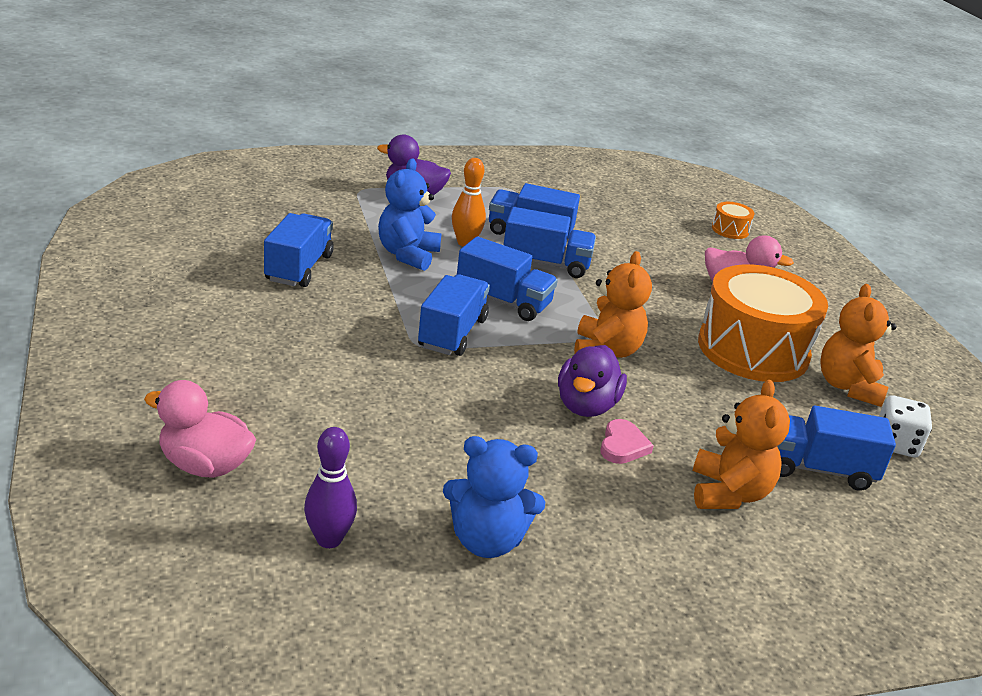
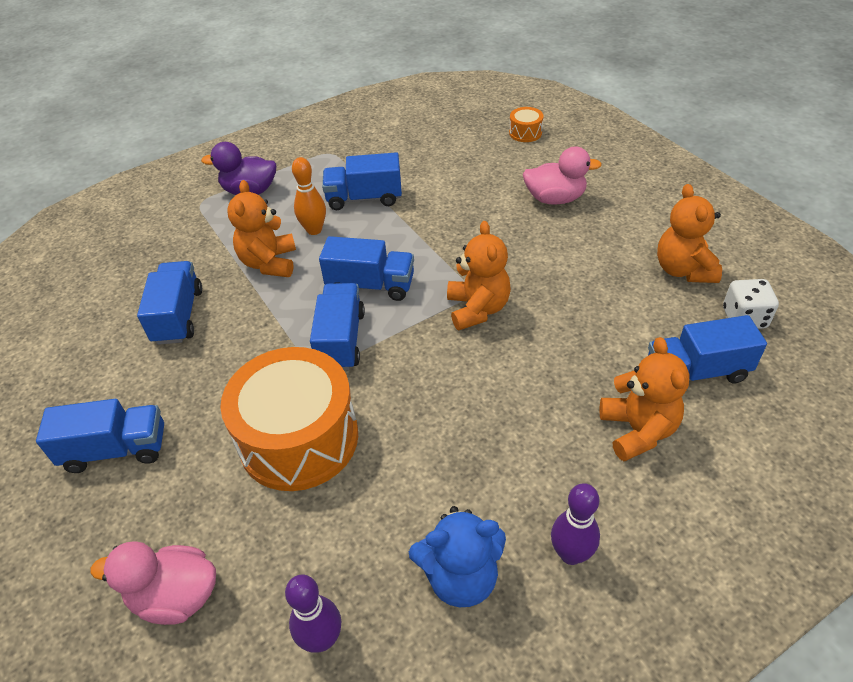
camera: 10 degrees left, 15 degrees up
blue teddy bear [378,158,442,271] -> orange teddy bear [228,180,296,277]
blue truck [503,207,596,278] -> blue truck moved to [36,399,164,473]
purple duck [558,345,627,417] -> none
pink heart [600,419,654,464] -> none
orange drum [698,264,828,382] -> orange drum moved to [220,347,358,491]
none -> purple bowling pin [551,483,600,565]

